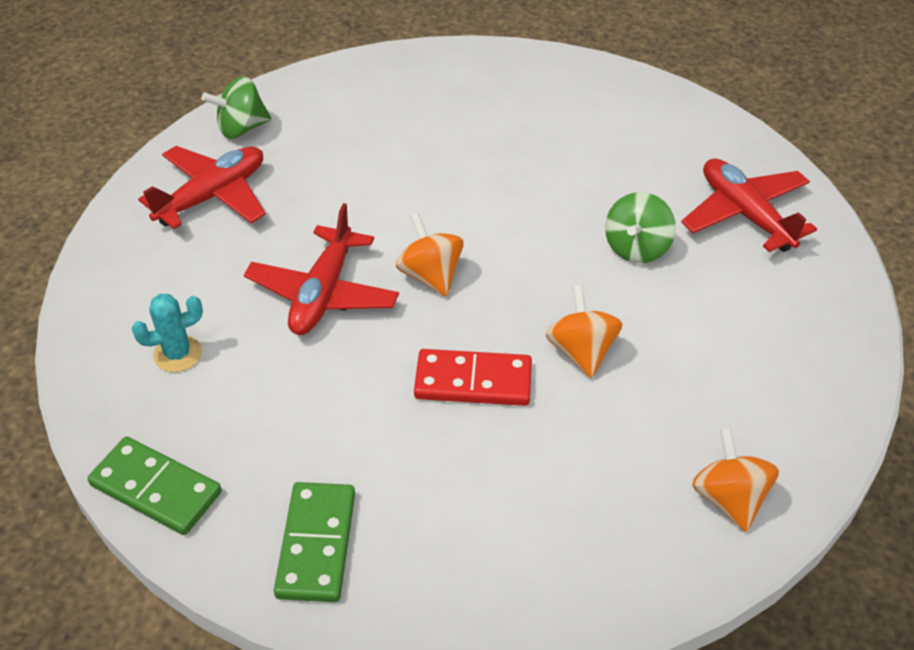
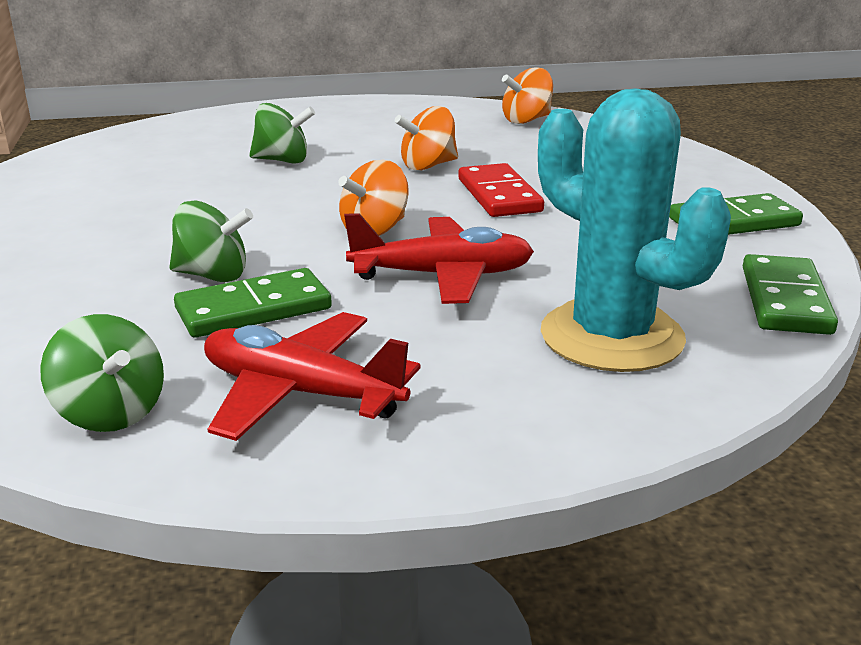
camera: 110 degrees left, 20 degrees down
turquoise cactus [132,294,203,372] -> turquoise cactus [538,88,731,372], size x2.21
red plane [681,159,817,252] -> none
none -> green spinning top [169,200,253,282]
none -> green domino [174,268,332,338]

